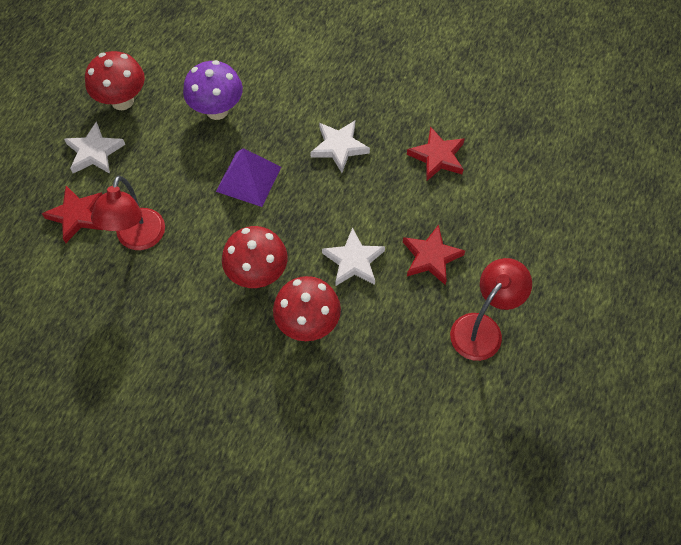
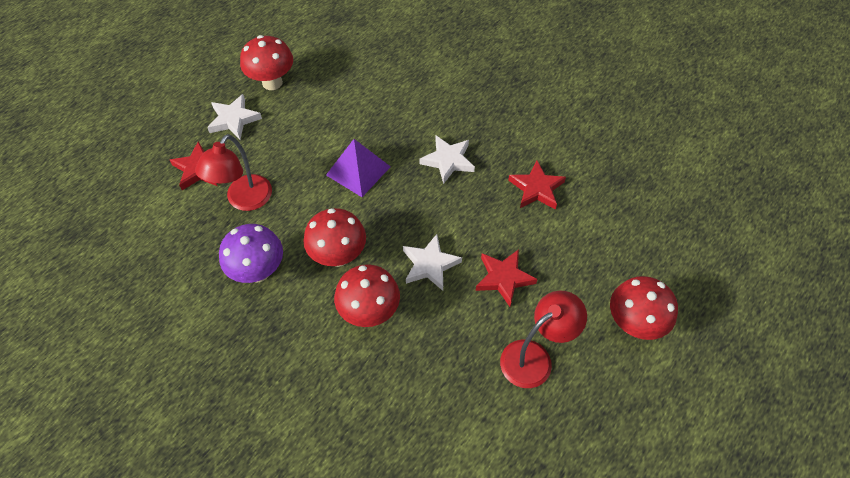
camera: 15 degrees right, 5 degrees down
purple mushroom [183,60,243,120] -> purple mushroom moved to [219,224,283,283]
none -> red mushroom [610,276,678,340]

